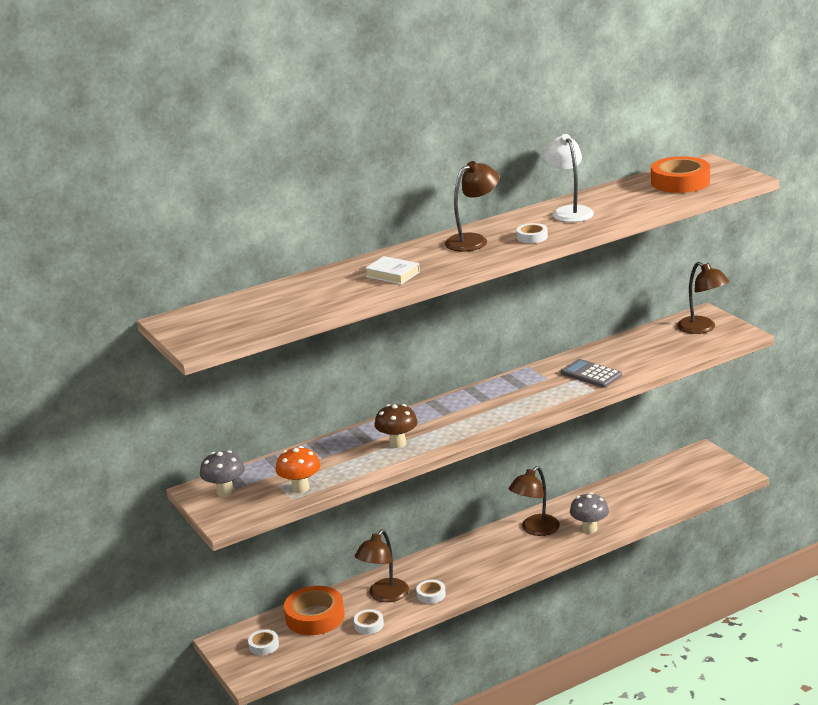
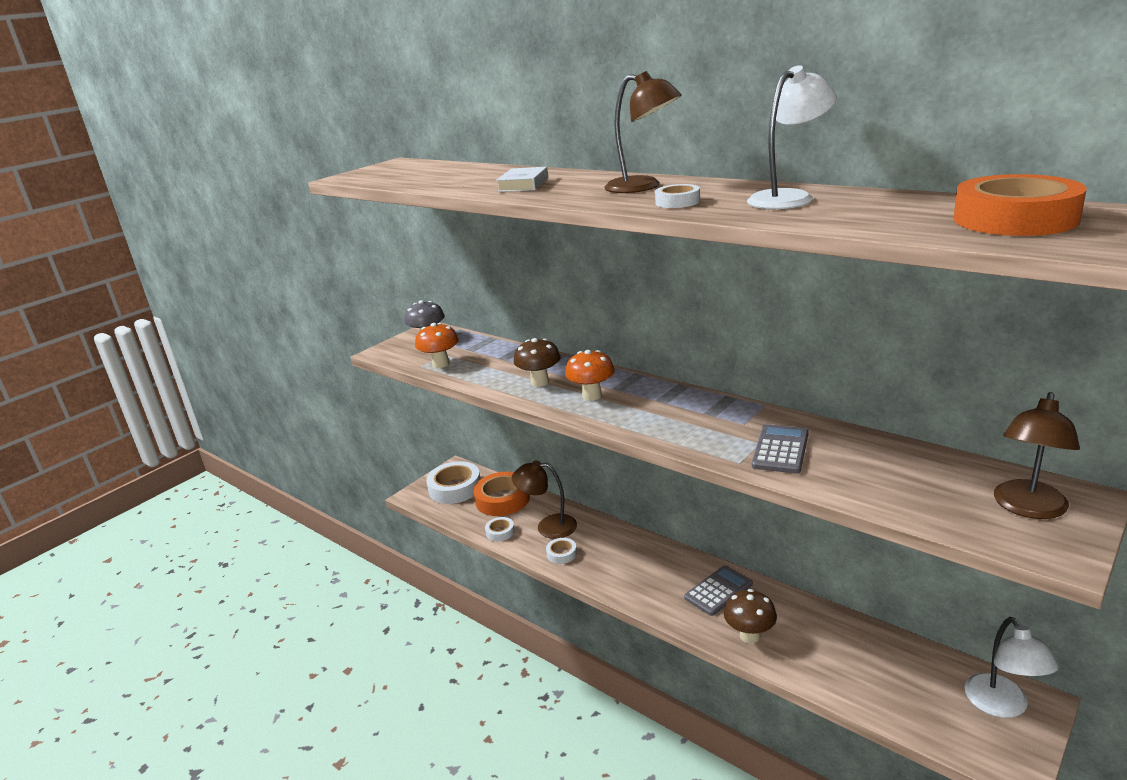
camera: 70 degrees right, 0 degrees up
white tape [248,630,279,655] -> white tape [426,461,481,504], size x2.02
brown lamp [509,466,560,536] -> grey calculator [684,565,753,616]
grey mushroom [570,492,609,533] -> brown mushroom [724,589,777,643]
none -> orange mushroom [565,350,615,401]
none -> white lamp [965,617,1059,718]

